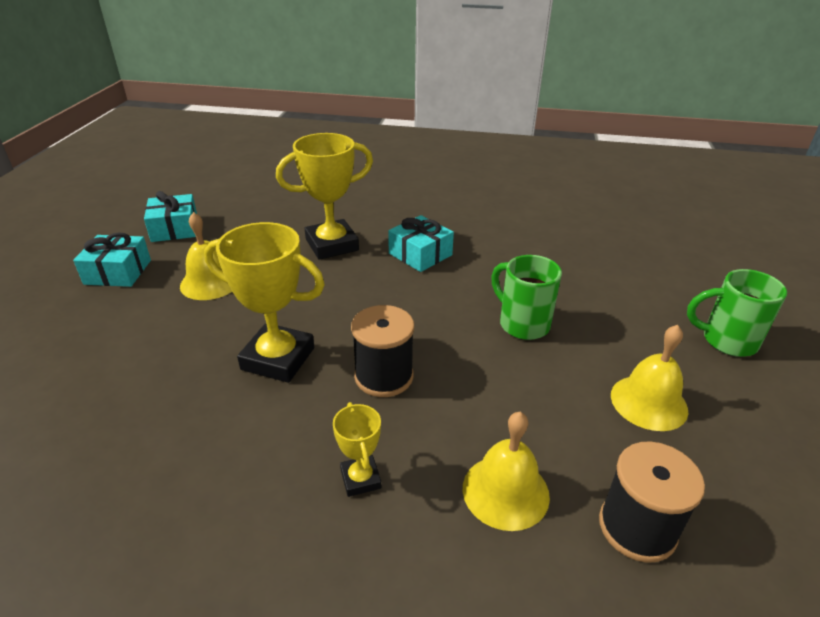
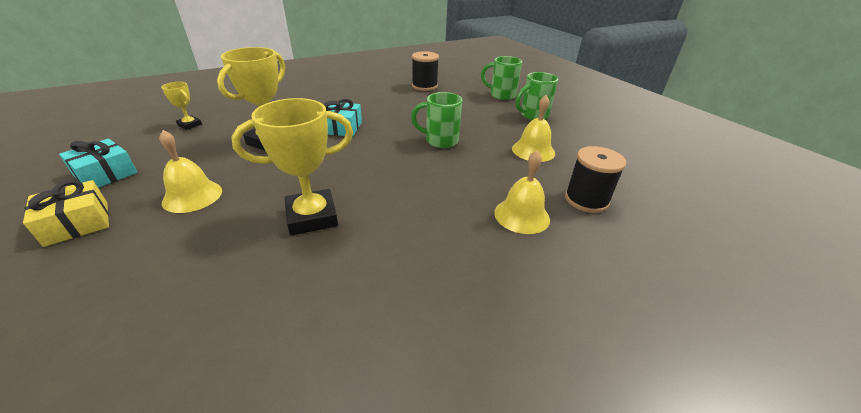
camera: 40 degrees left, 0 degrees up
turquoise gift [73,232,151,287] -> yellow gift [23,180,109,247]
yellow trophy [333,402,381,497] -> yellow trophy moved to [161,82,202,130]
black spool [351,305,414,397] -> black spool moved to [412,51,439,91]
none -> green mug [481,56,522,100]

